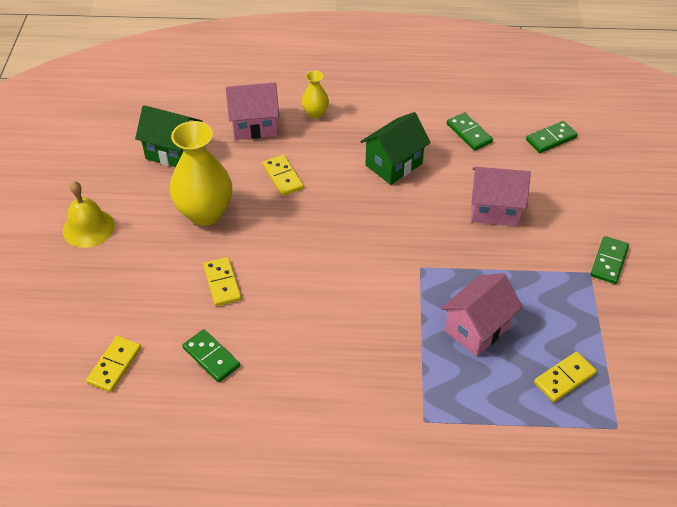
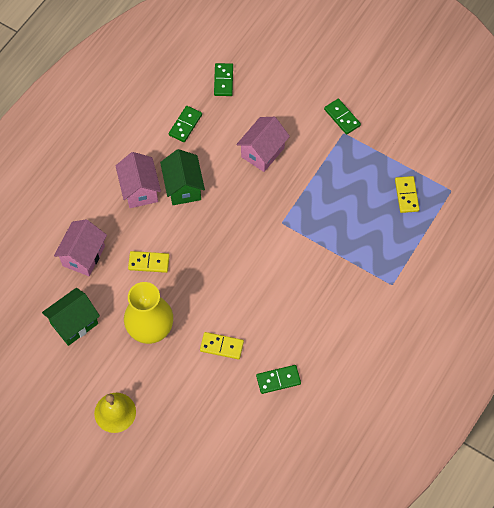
camera: 60 degrees left, 15 degrees up
yellow domino [86,336,141,392] -> none
yellow vase [301,70,329,119] -> none
pink house [441,273,523,356] -> pink house moved to [116,152,161,208]
green domino [447,112,493,151] -> green domino turned 60 degrees counterclockwise [169,106,202,142]

